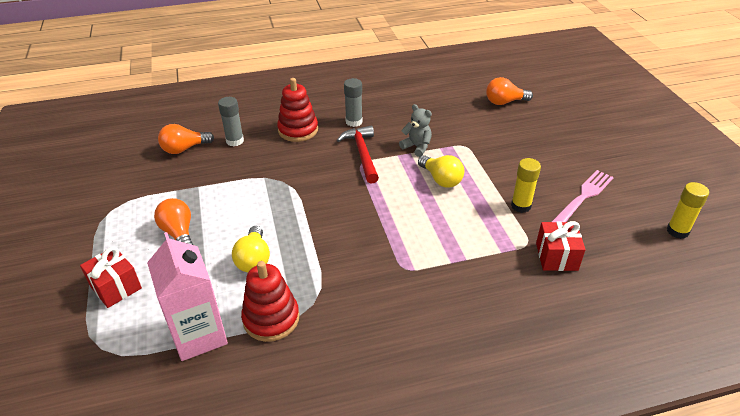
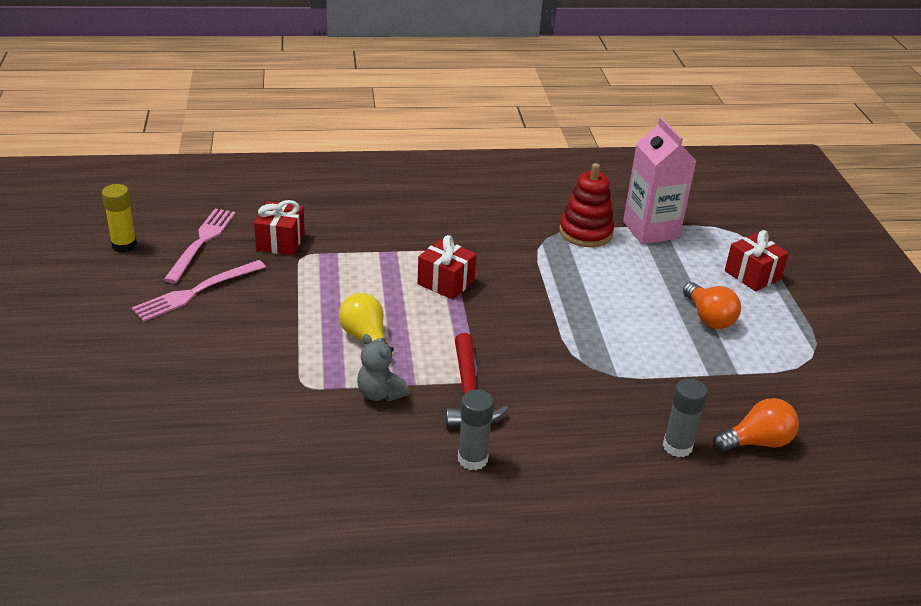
camera: 175 degrees left, 5 degrees down
yellow light bulb [232,226,270,272] -> none
red stacking toy [277,78,318,142] -> none
orange light bulb [486,77,533,105] -> none
yellow glue stick [511,158,541,213] -> none
none -> pink fork [164,209,236,283]
none -> red gift [417,235,477,300]

